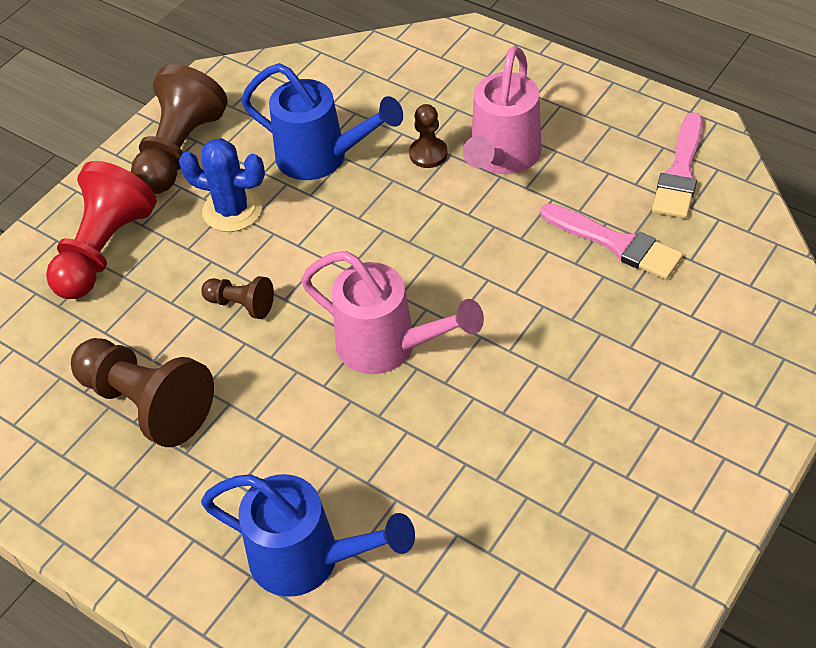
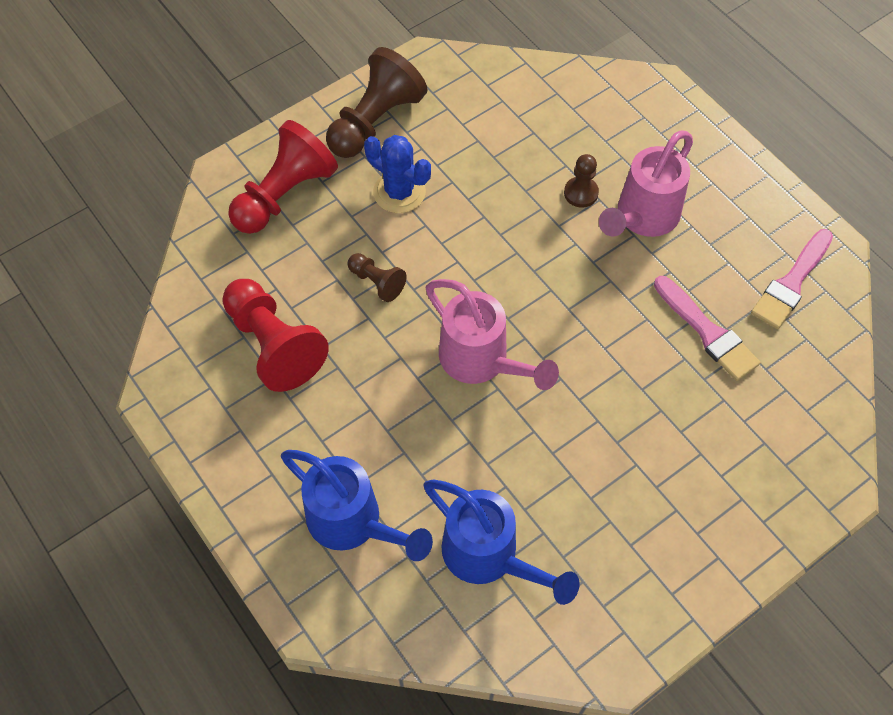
camera: 15 degrees right, 10 degrees up
brown pawn [71,338,214,447] -> red pawn [222,279,329,392]
blue watering can [241,63,403,180] -> blue watering can moved to [423,479,580,605]

